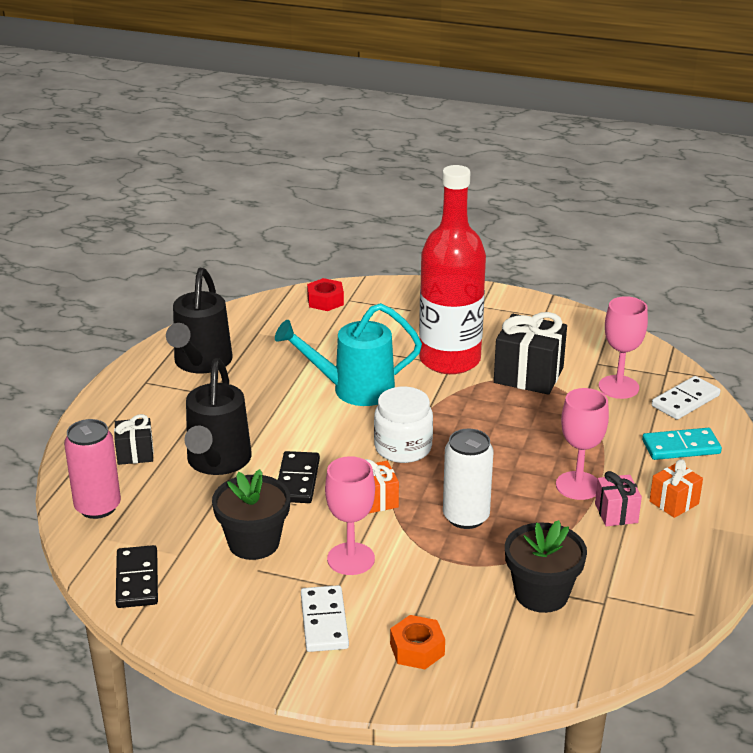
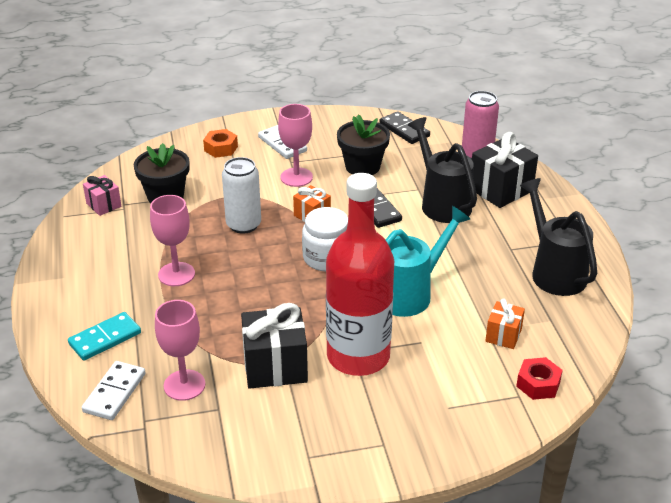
camera: 150 degrees right, 5 degrees up
black gift [114,414,154,465] -> black gift [472,132,538,208], size x1.79
pink gift [595,471,642,526] -> pink gift moved to [83,175,121,216]
orange gift [650,459,703,518] -> orange gift moved to [485,299,525,349]

